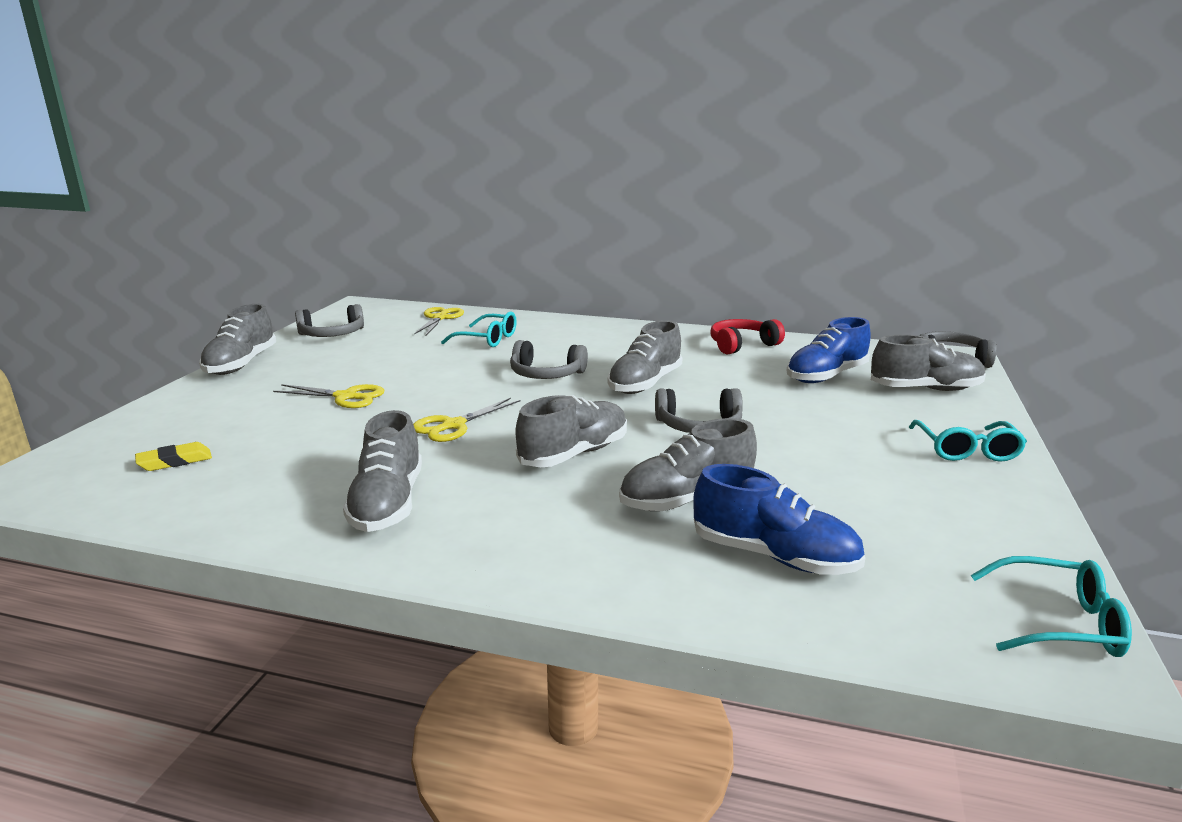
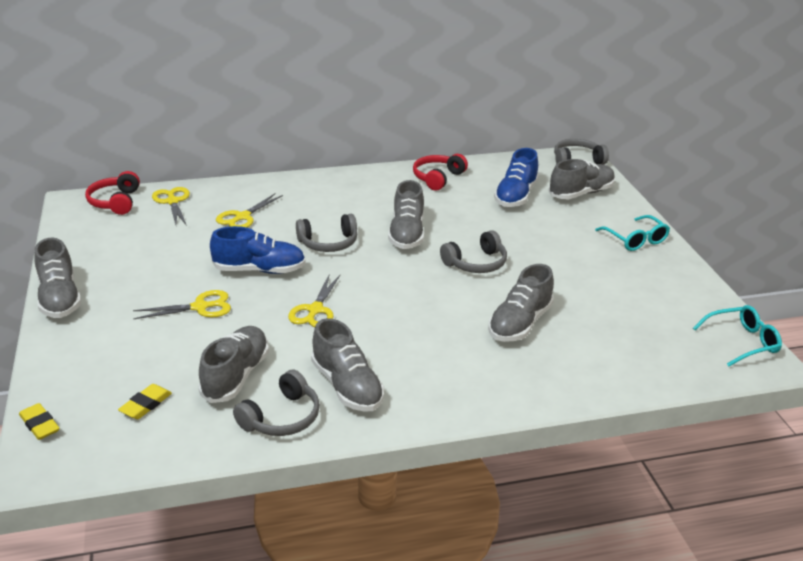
camera: 30 degrees left, 10 degrees up
grey headphones [295,304,364,337] -> grey headphones moved to [233,370,320,436]
turquoise glasses [441,311,517,347] -> yellow scissors [216,194,283,228]
grey shoe [516,395,627,467] -> grey shoe moved to [198,326,269,403]
blue shoe [693,464,865,575] -> blue shoe moved to [210,226,306,274]
none -> yellow eraser [19,403,60,440]
none -> red headphones [85,171,140,215]

